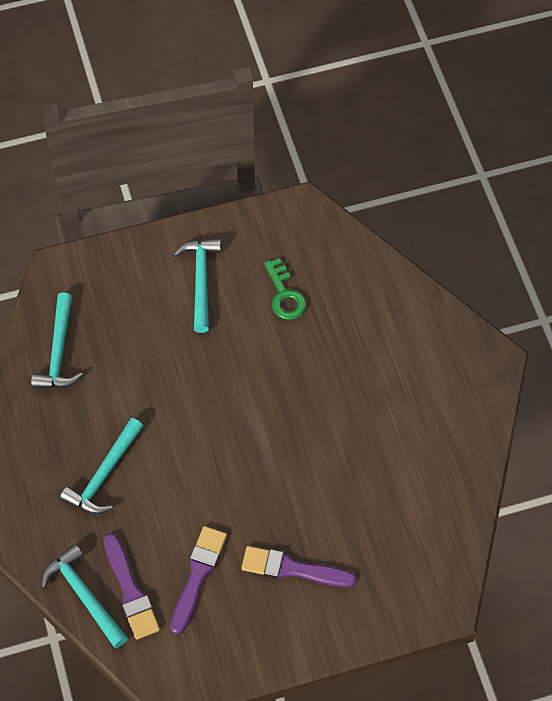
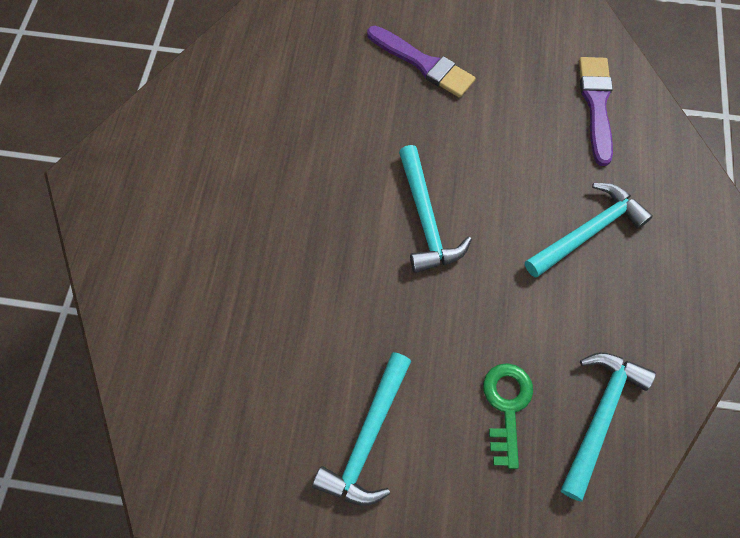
camera: 155 degrees left, 5 degrees up
turquoise hammer [41,544,128,648] -> turquoise hammer moved to [399,145,472,273]
purple brush [170,526,227,634] -> none
green key [264,258,306,320] -> green key moved to [483,363,533,469]

